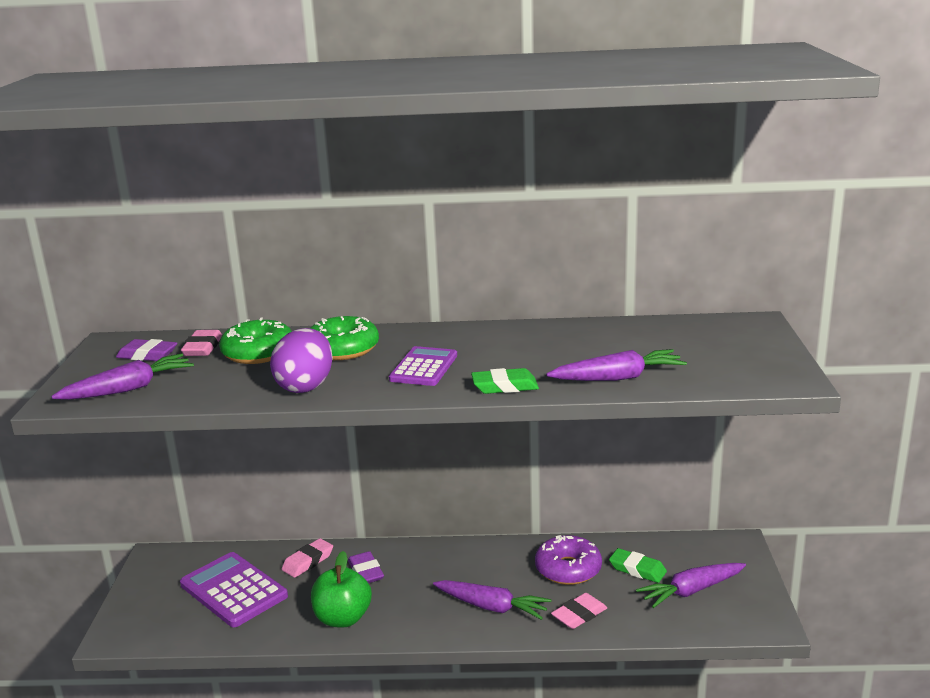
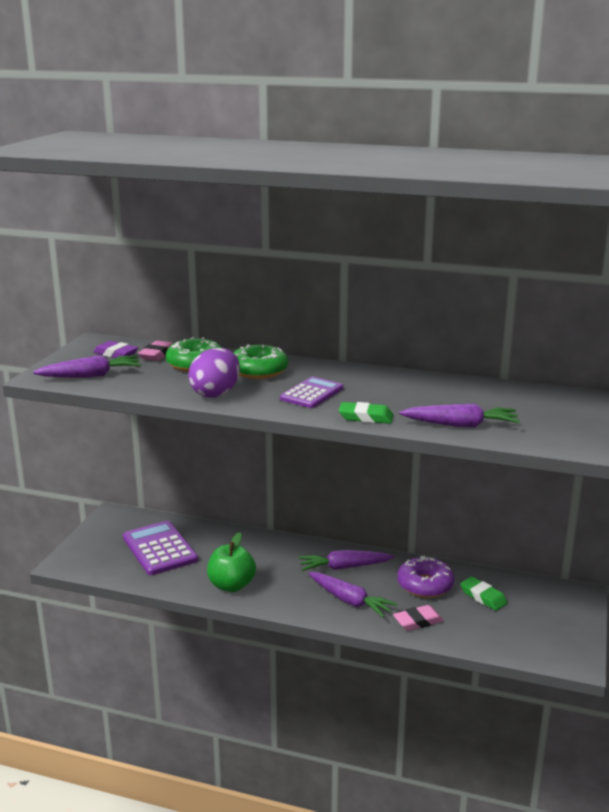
camera: 15 degrees right, 0 degrees up
pink eraser [281,538,333,578] -> none
purple eraser [348,551,384,583] -> none
purple carrot [636,563,746,608] -> purple carrot moved to [298,550,394,571]

